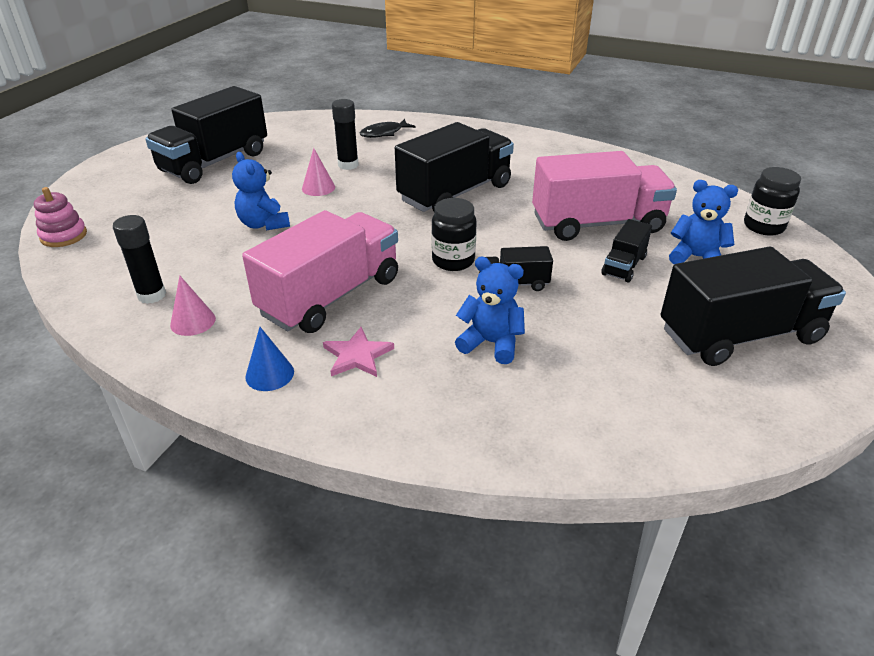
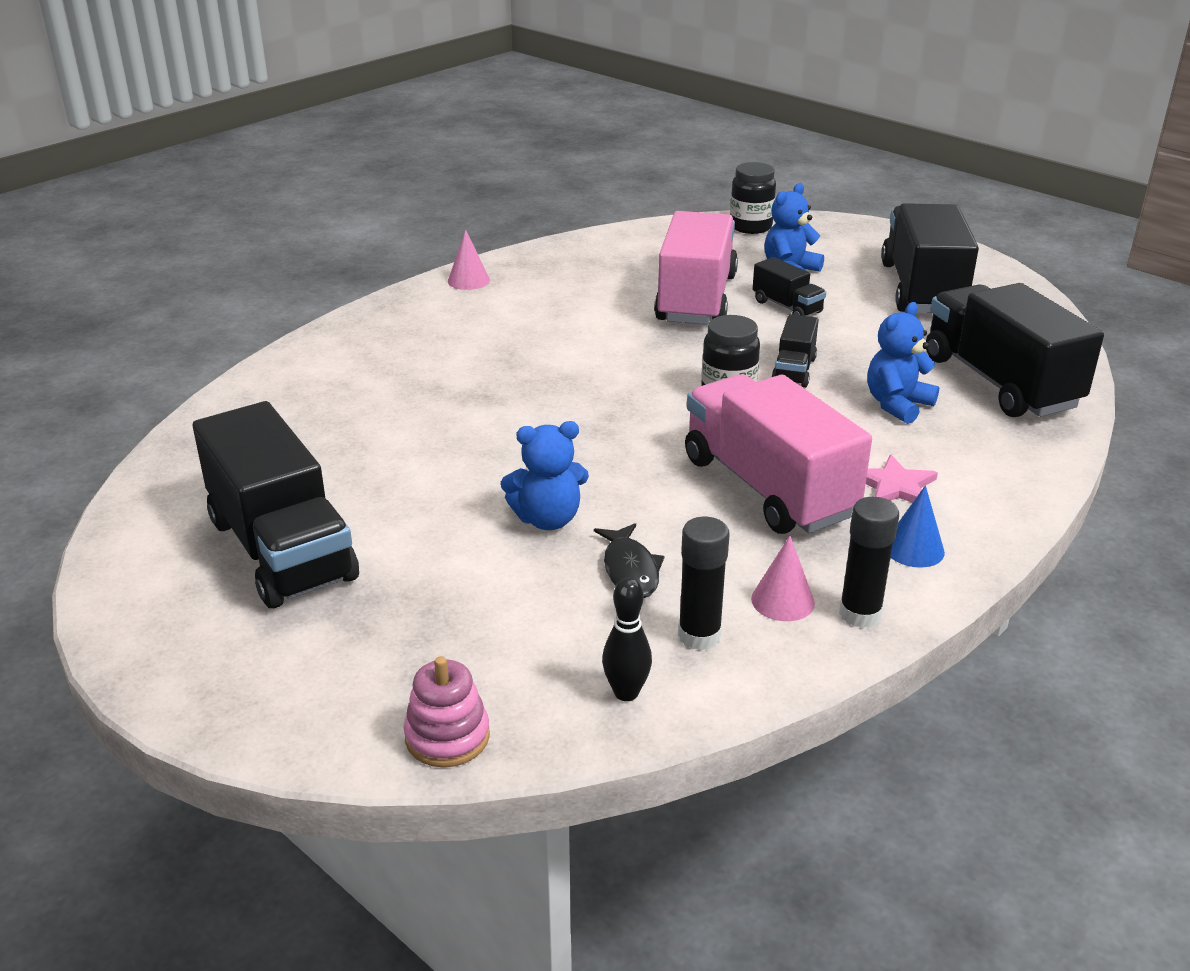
camera: 70 degrees left, 5 degrees down
pink cone [302,148,335,196] -> pink cone moved to [448,229,490,290]
black glue stick [332,99,358,170] -> black glue stick moved to [839,497,899,628]
black fish [360,119,416,138] -> black fish moved to [594,523,664,598]
black truck [395,122,514,212] -> black truck moved to [926,283,1104,417]
none -> black bowling pin [602,577,652,701]

